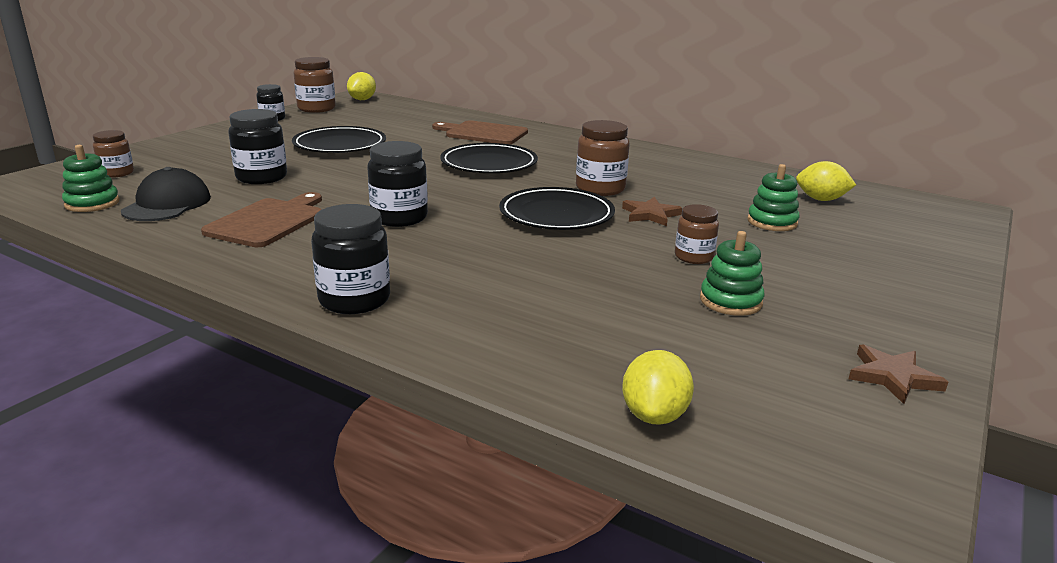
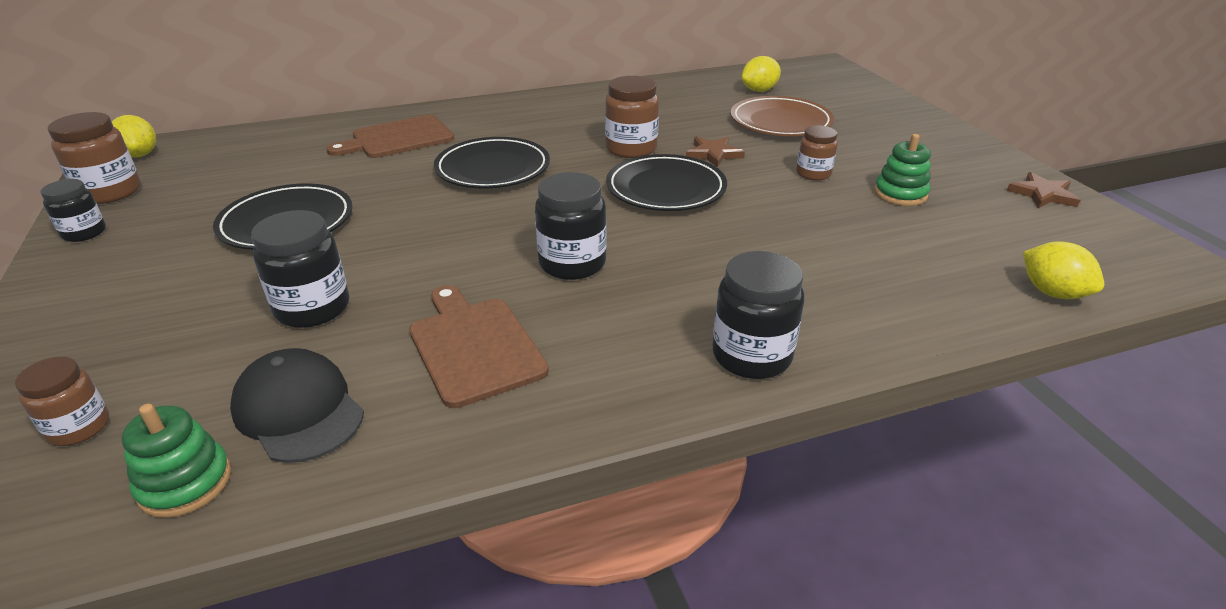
camera: 50 degrees left, 10 degrees up
green stacking toy [747,164,799,231] -> brown plate [731,96,834,136]

